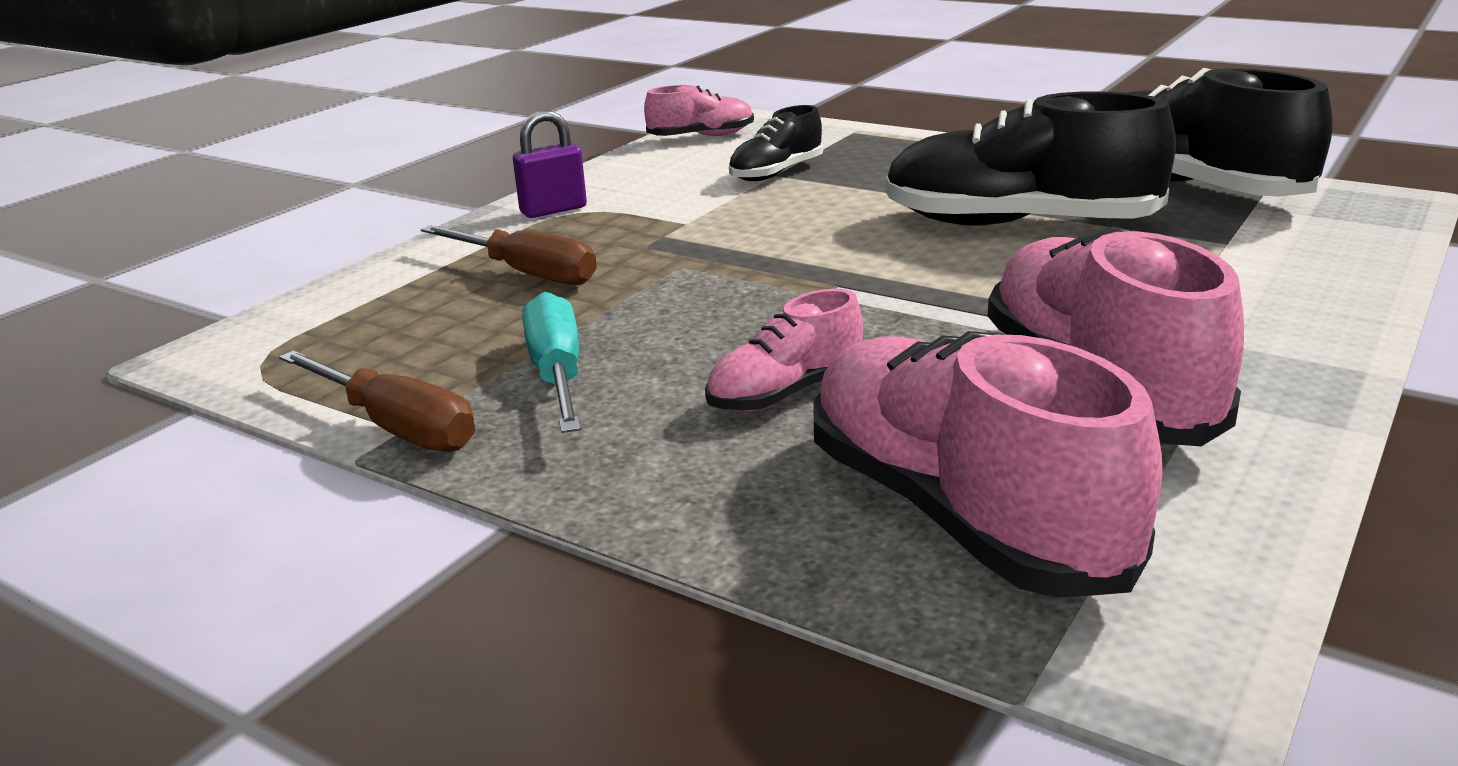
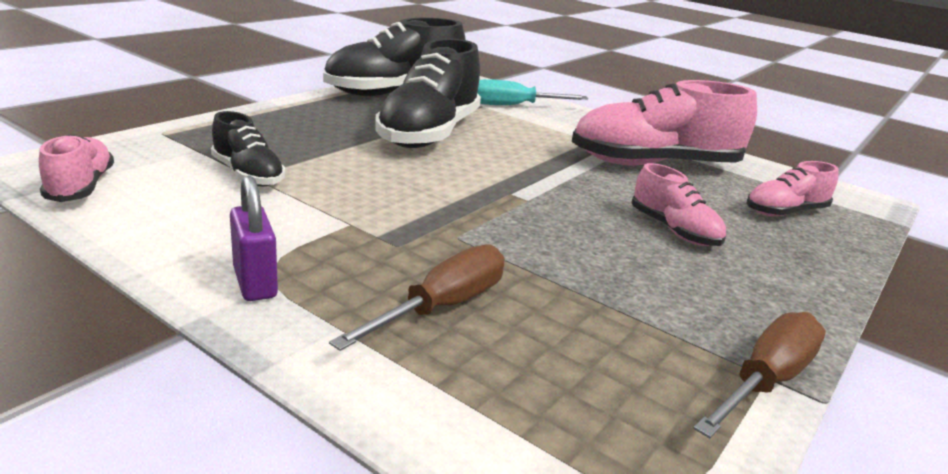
camera: 90 degrees left, 0 degrees up
turquoise screwdriver [522,292,581,433] -> turquoise screwdriver moved to [477,79,588,105]
pink shoe [814,331,1163,598] -> pink shoe [746,161,839,216], size x0.52

